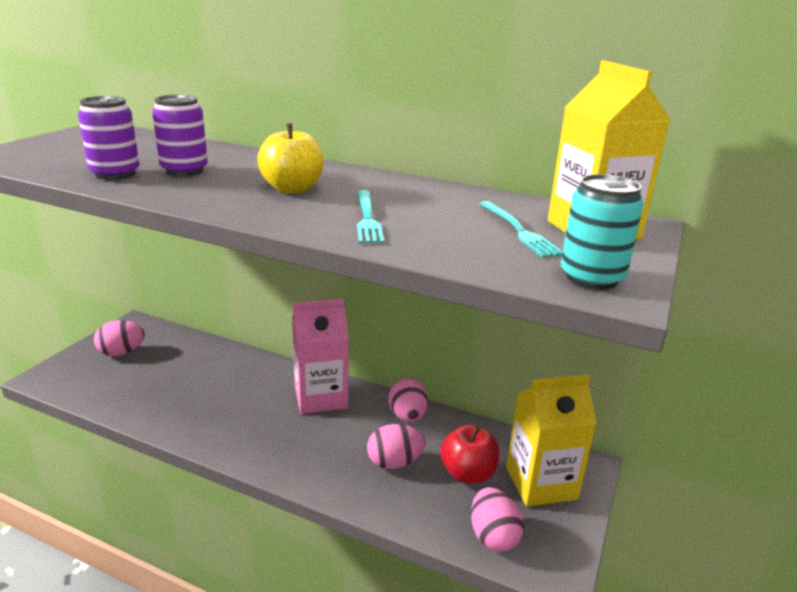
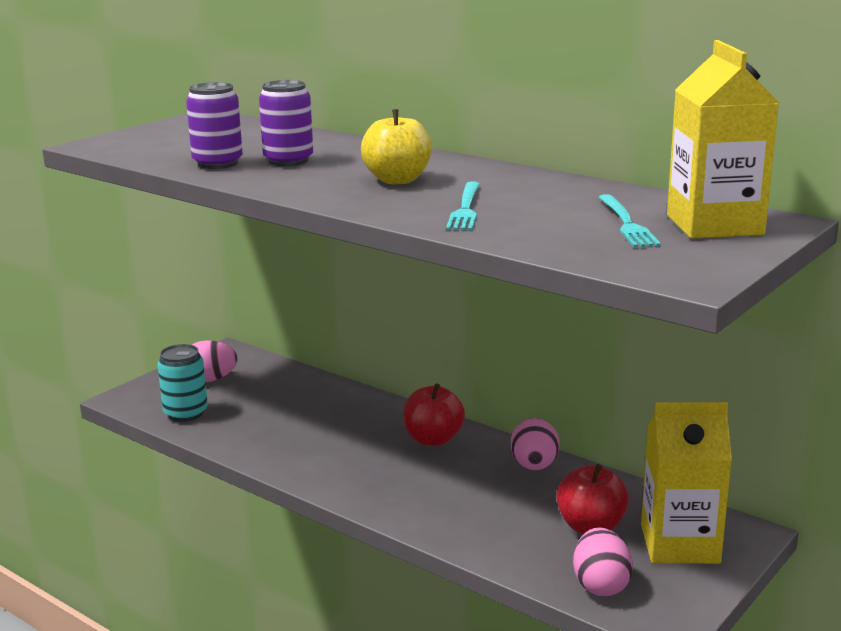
camera: 15 degrees right, 5 degrees down
pink carton [292,299,349,414] -> red apple [403,383,465,446]
pink egg [367,424,425,469] -> none
turquoise can [561,174,644,290] -> turquoise can moved to [157,344,208,422]

